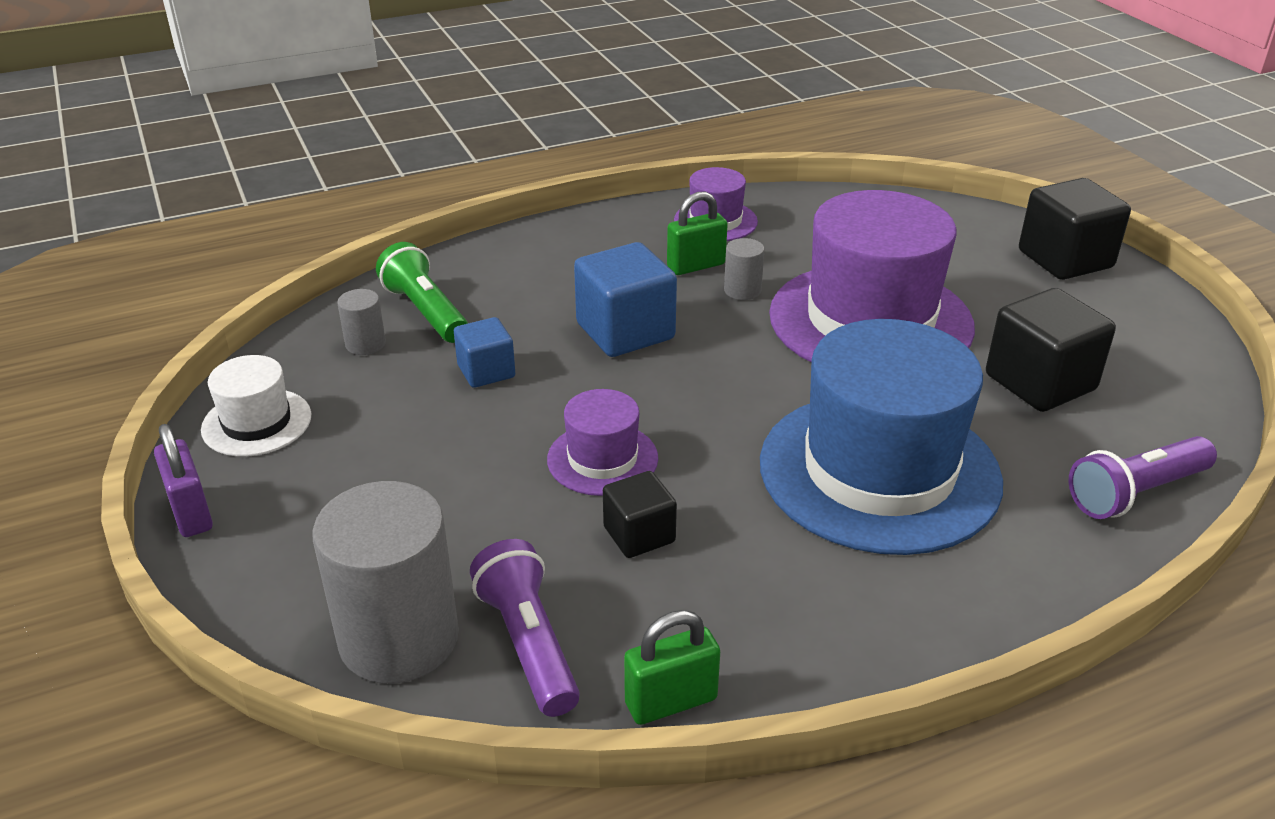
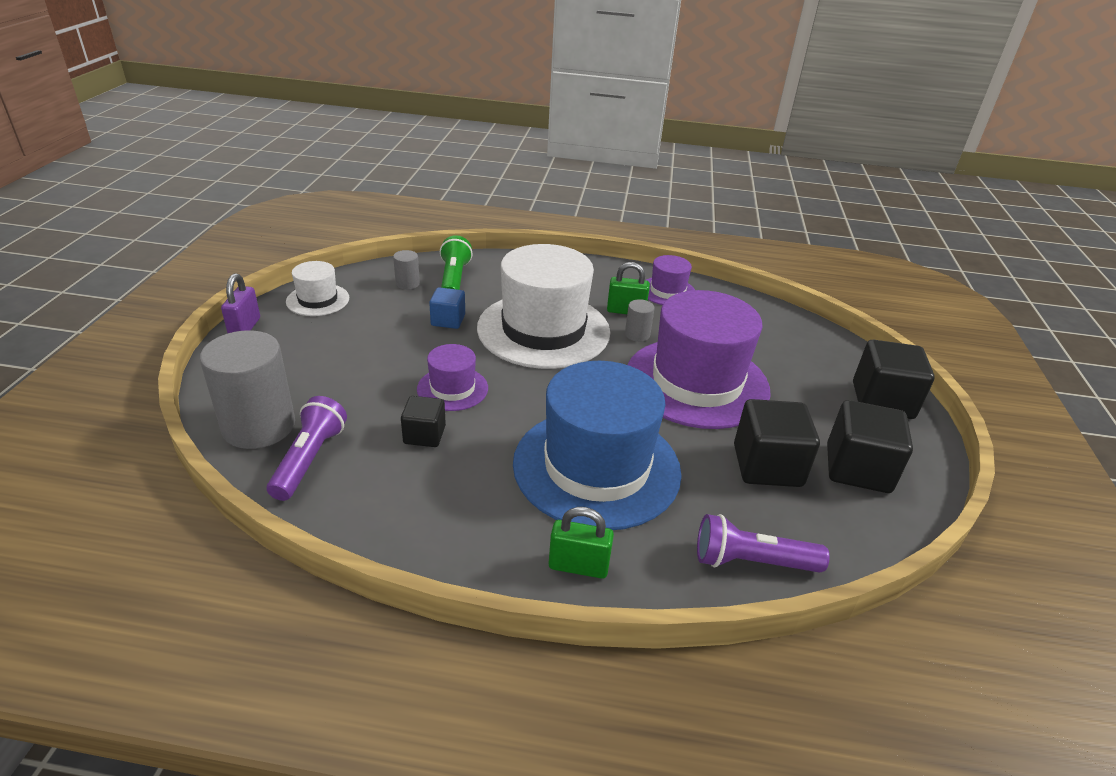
camera: 30 degrees right, 0 degrees up
blue cube [574,242,677,357] -> white hat [477,244,610,369]
green padlock [624,610,720,725] -> green padlock moved to [549,507,614,579]
none -> black cube [827,400,913,493]

